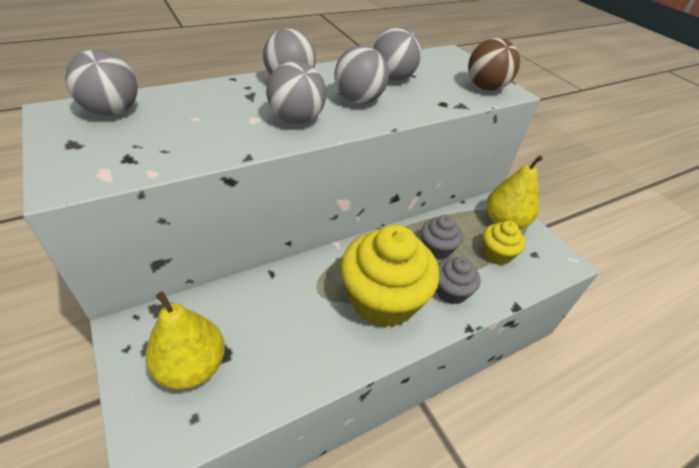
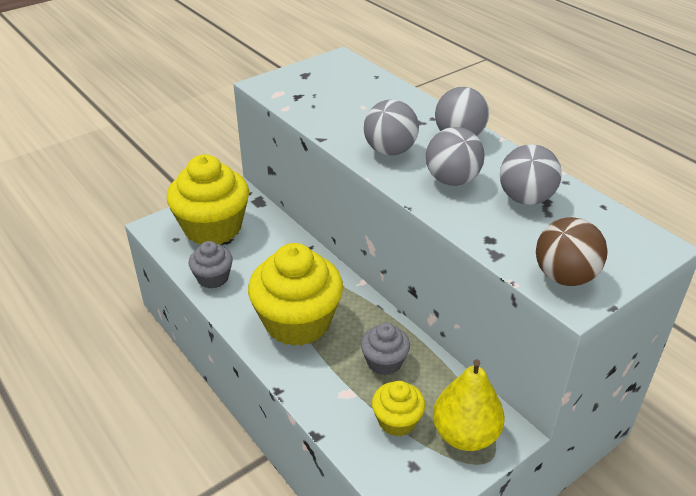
camera: 85 degrees right, 5 degrees down
grey ball [65,49,137,116] -> none
yellow pear [146,292,225,389] -> yellow cupcake [166,154,249,245]
grey cupcake [436,257,480,304] -> grey cupcake moved to [189,241,233,289]

